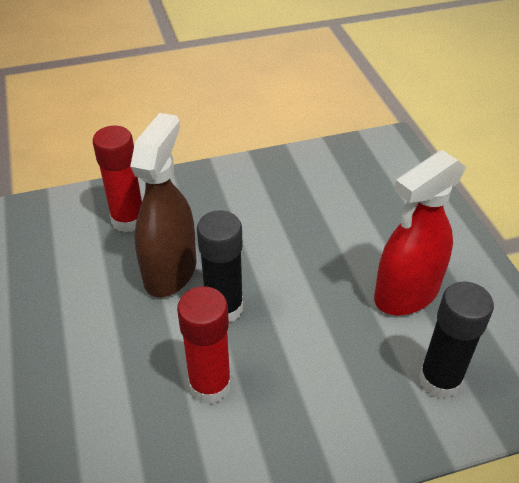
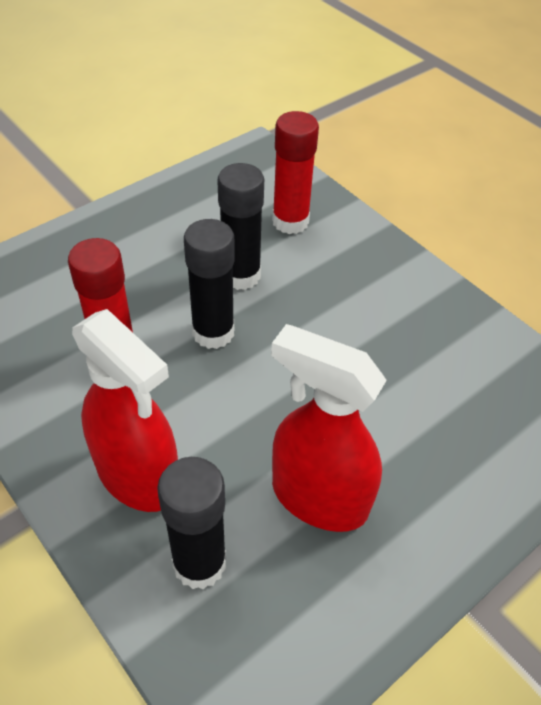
camera: 65 degrees right, 5 degrees up
brown spray bottle [130,113,197,297] -> black glue stick [217,163,264,290]
none -> red spray bottle [72,309,178,512]

